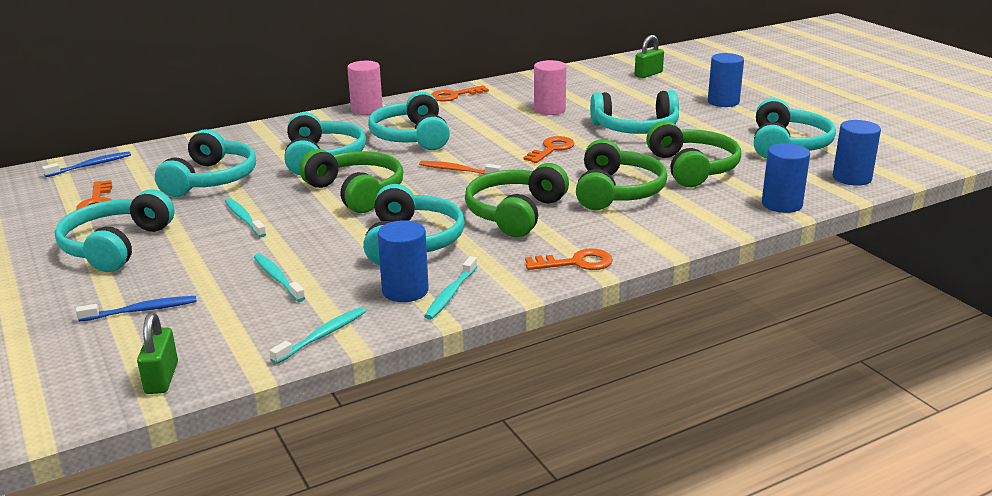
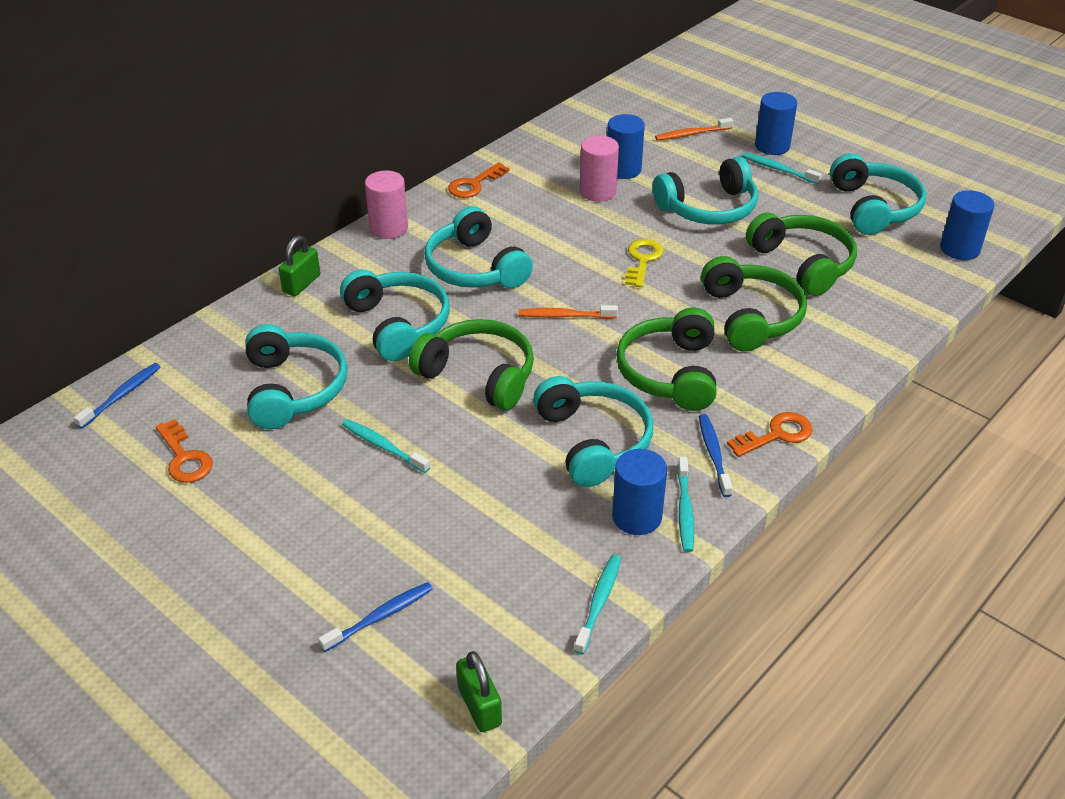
camera: 20 degrees left, 15 degrees up
turquoise headphones [55,189,174,272] -> none
turquoise toothbrush [254,254,305,302] -> turquoise toothbrush moved to [742,152,822,184]
orange key [524,136,575,163] -> yellow key [625,239,664,287]
green padlock [635,35,664,78] -> green padlock moved to [279,236,320,296]
blue cylinder [762,143,810,213] -> blue cylinder moved to [607,114,645,179]
none -> orange toothbrush [655,118,733,141]
none -> blue toothbrush [699,414,733,497]

